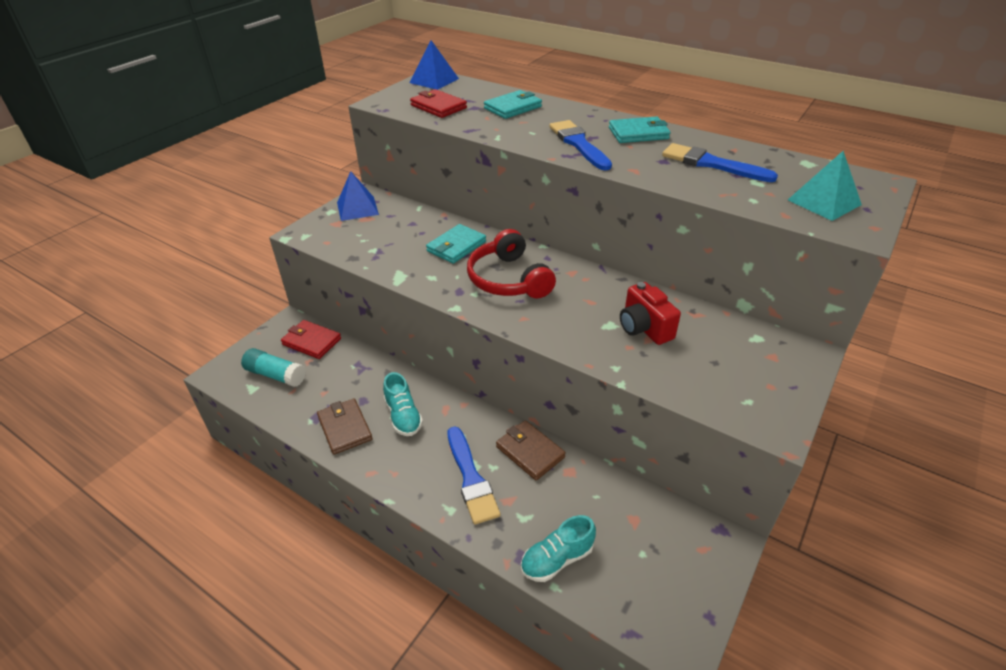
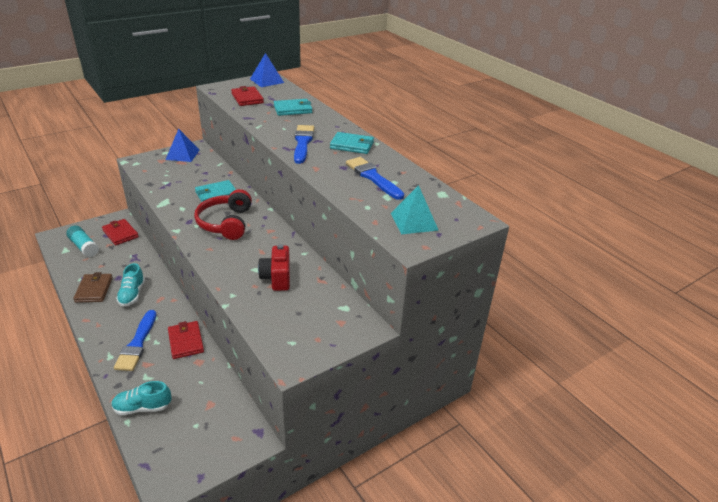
camera: 20 degrees right, 5 degrees down
brown wallet [496,420,566,481] -> red wallet [168,321,204,359]

